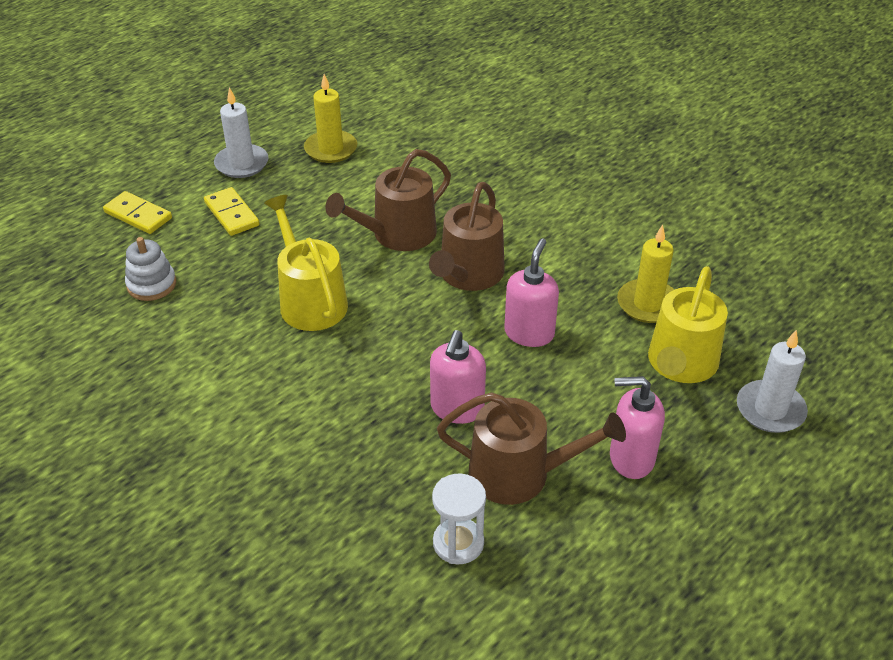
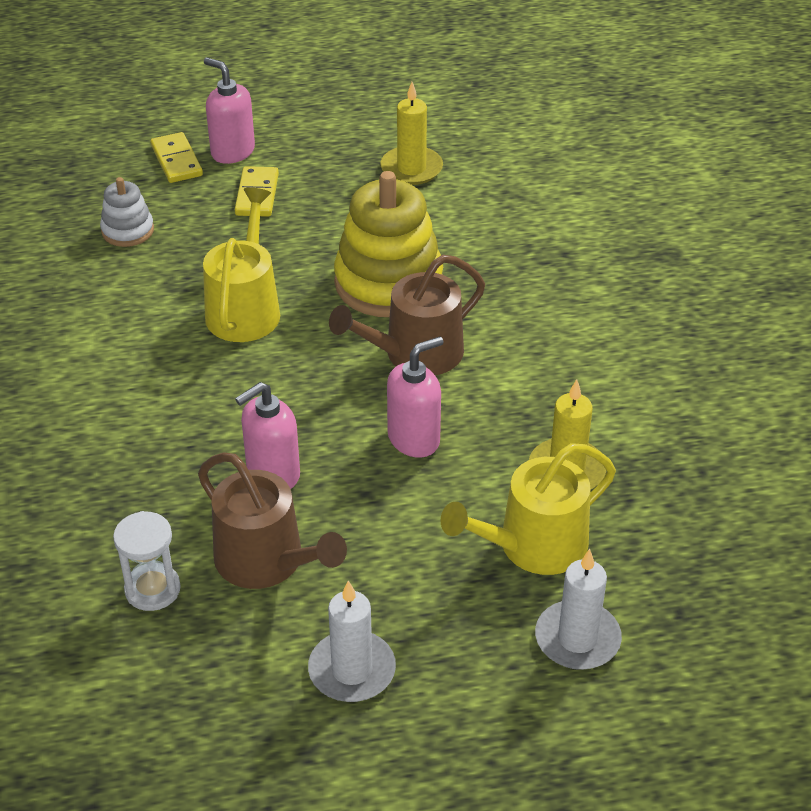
camera: 35 degrees right, 0 degrees up
white candle [214,87,269,178] -> white candle moved to [308,580,396,702]
brown watering can [325,149,451,251] -> yellow stacking toy [334,171,443,317]
pink soap dispenser [610,376,665,479] -> pink soap dispenser moved to [204,57,255,164]

